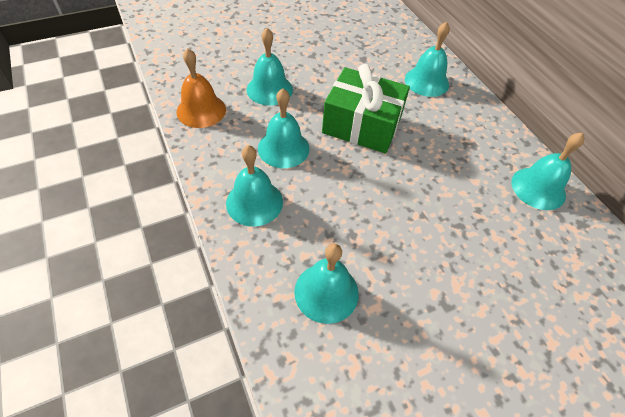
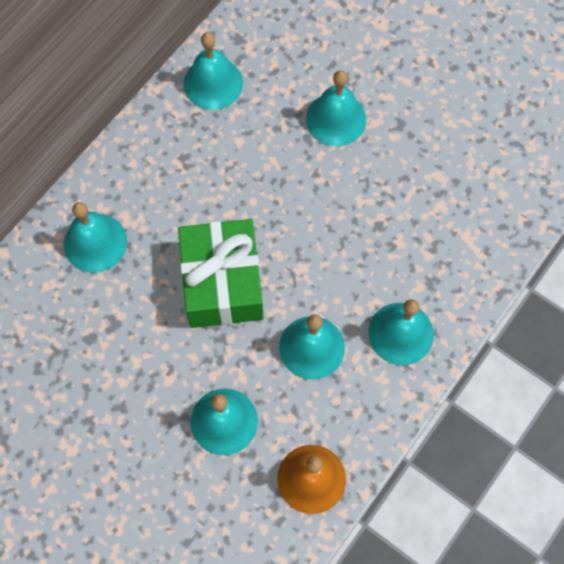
camera: 115 degrees left, 15 degrees up
turquoise bell [294,243,359,324] -> turquoise bell moved to [306,70,366,146]

